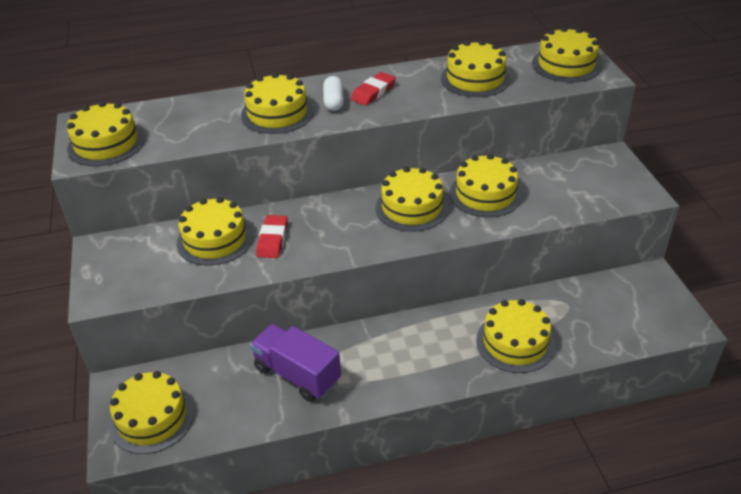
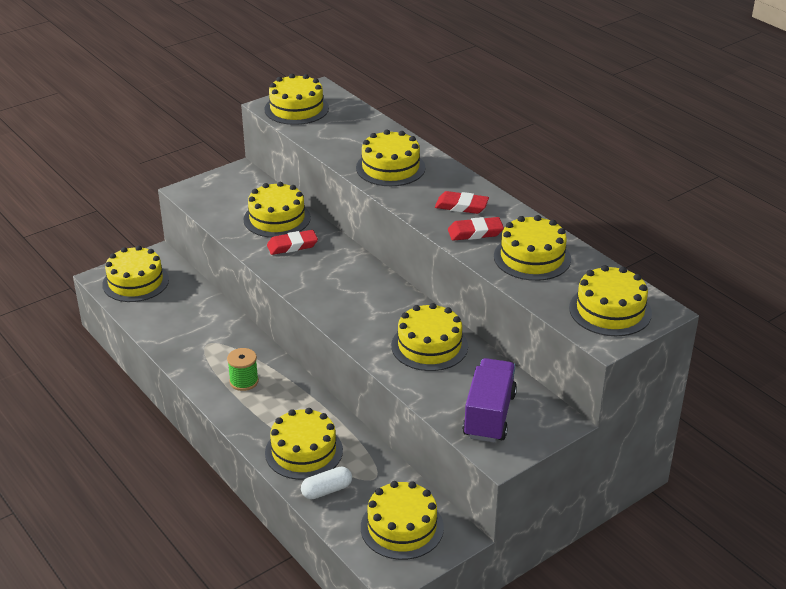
camera: 65 degrees right, 5 degrees down
purple truck [250,324,341,402] -> purple truck moved to [463,358,517,442]
white capsule [323,76,344,111] -> white capsule moved to [301,466,352,499]
yellow cake [375,166,449,232] -> yellow cake moved to [361,481,444,560]
none -> green spool [227,348,259,391]
none -> red eraser [448,217,504,241]

